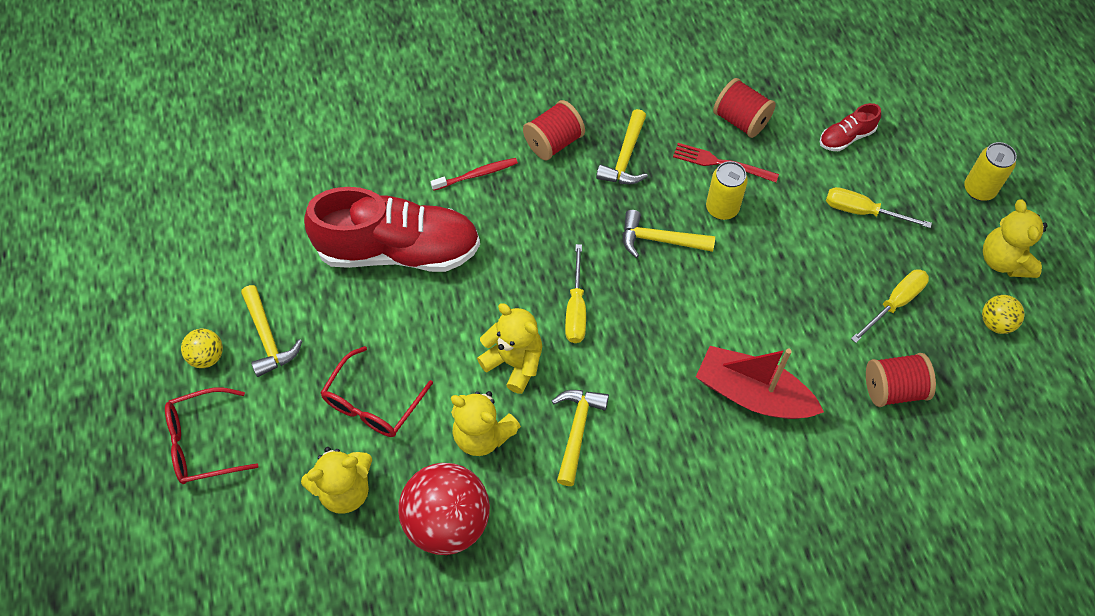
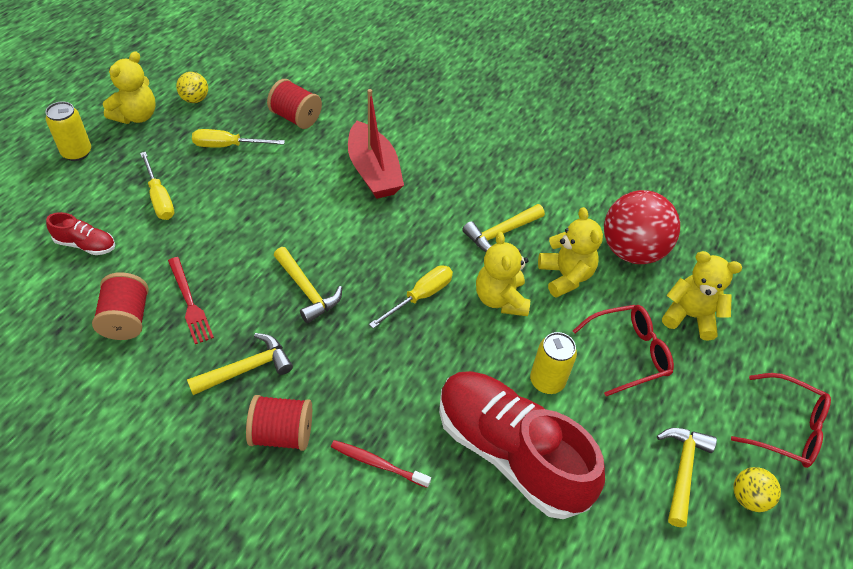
camera: 140 degrees left, 10 degrees down
yellow can [706,161,748,220] -> yellow can moved to [530,332,577,394]

